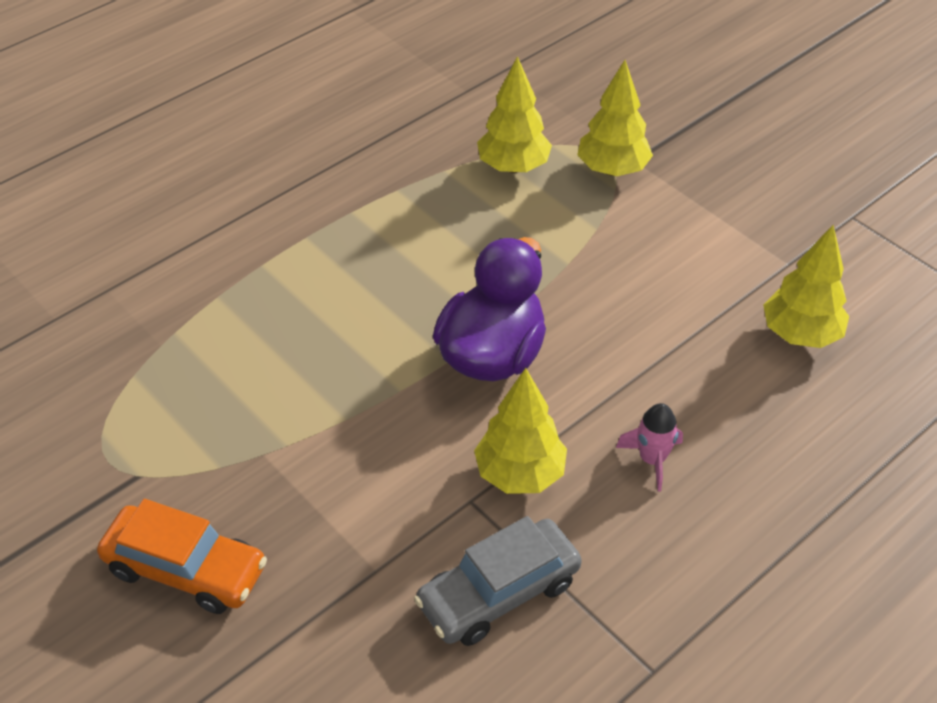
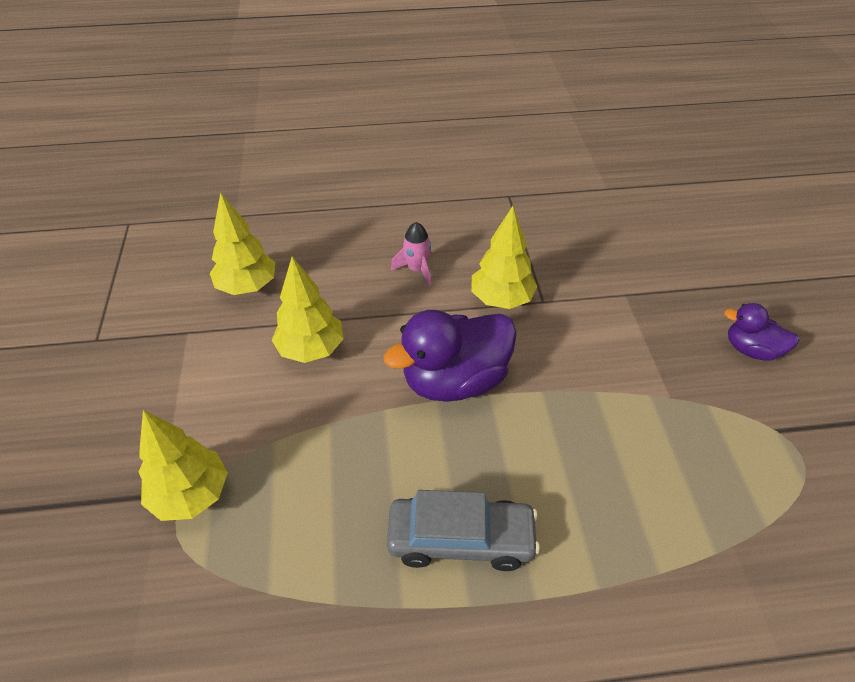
camera: 145 degrees left, 0 degrees up
orange car [97,499,267,614] -> purple duck [724,303,799,361]
grey car [414,516,582,646] -> grey car moved to [387,490,540,571]
yellow tree [477,56,552,173] -> yellow tree moved to [272,256,344,363]

